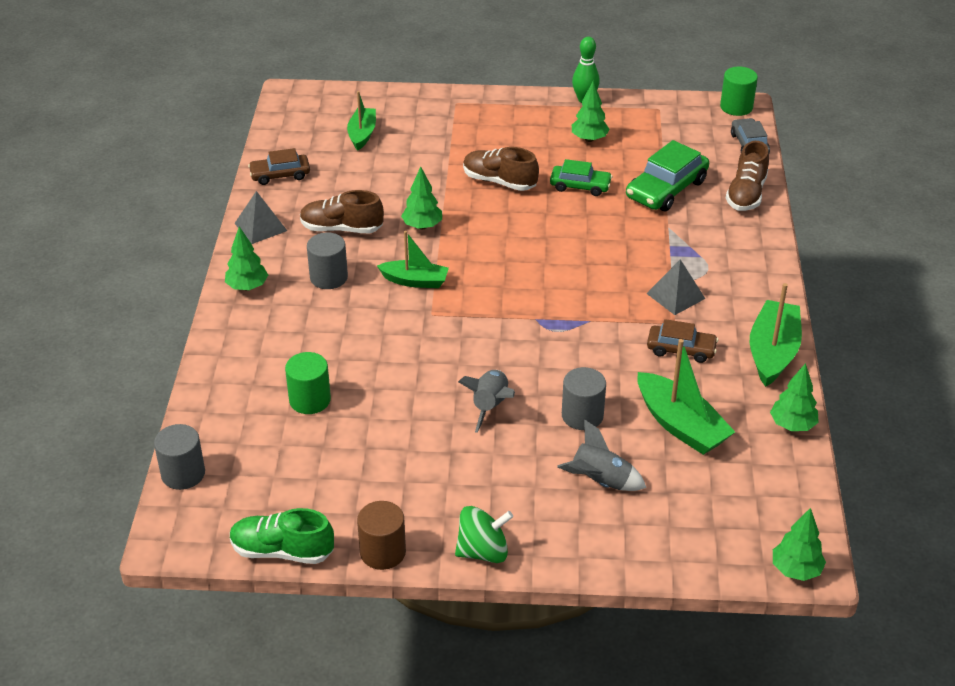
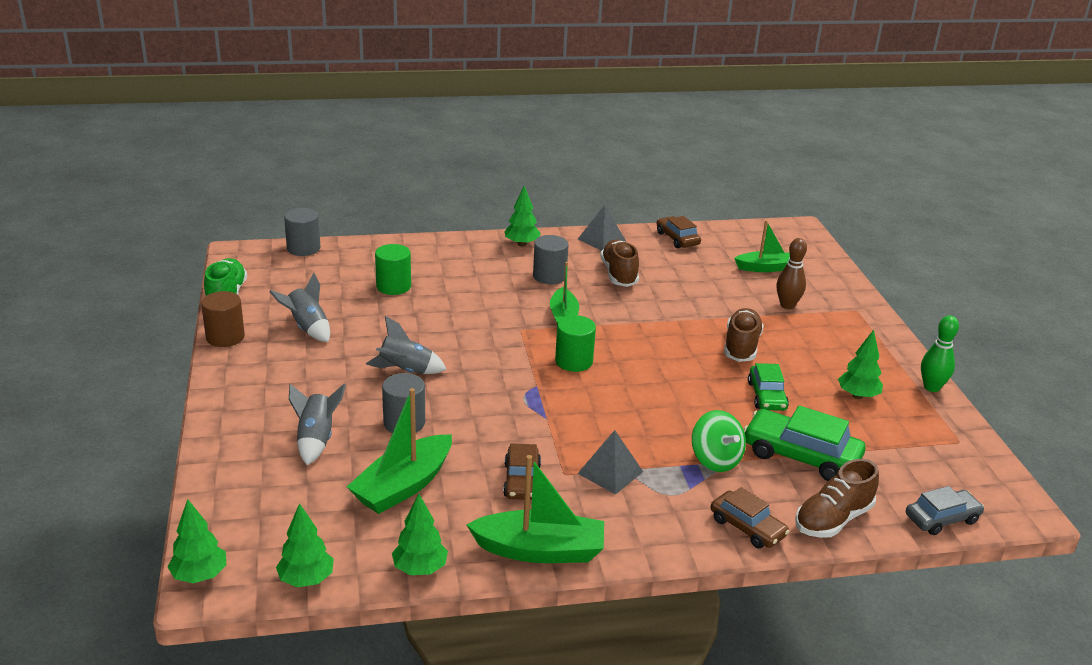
camera: 75 degrees right, 10 degrees down
green tree [401,166,442,229] -> green tree moved to [276,503,334,587]
green spinning top [455,506,513,563] -> green spinning top moved to [692,410,746,472]
green cylinder [720,67,758,116] -> green cylinder moved to [555,315,596,372]
brown shoe [726,141,769,211] -> brown shoe turned 45 degrees counterclockwise [795,459,879,538]
none -> grey rocket [269,273,330,342]
none -> brown car [710,487,789,549]
none -> brown bowling pin [777,238,807,309]

